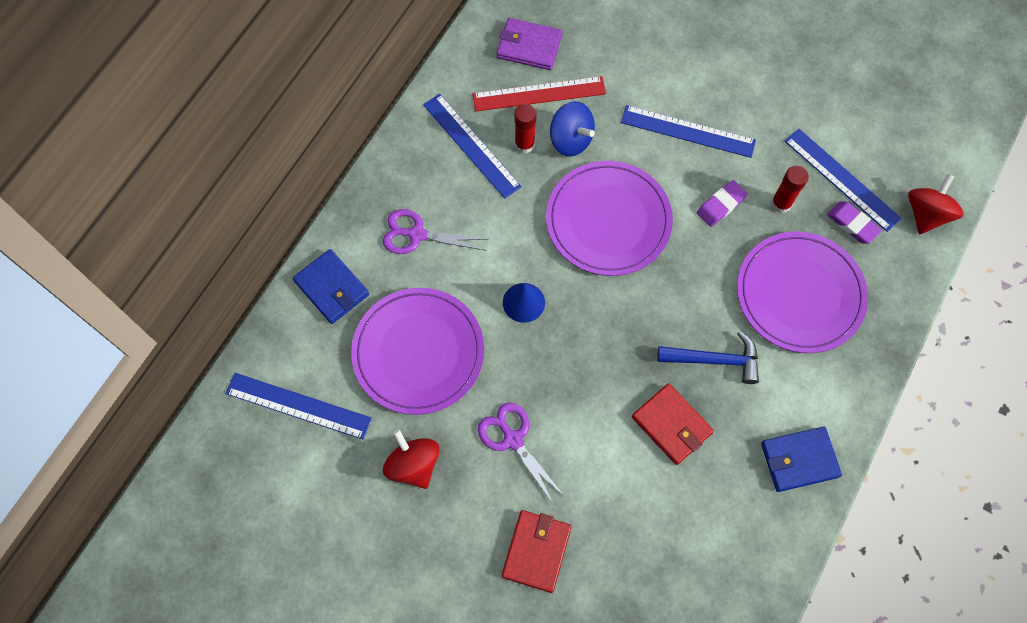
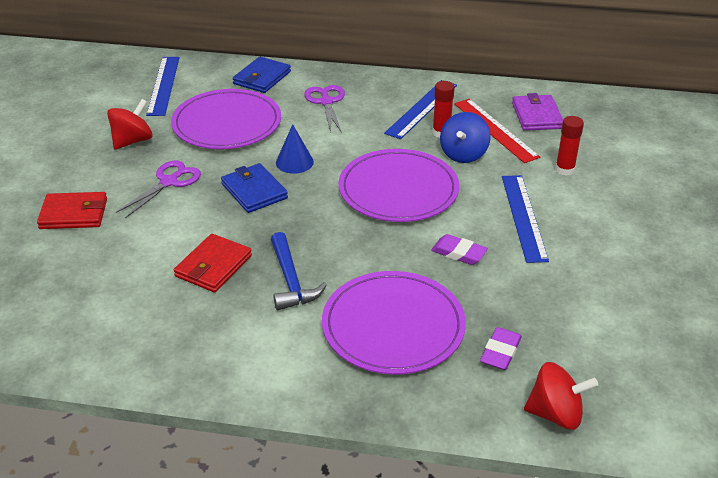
camera: 70 degrees right, 30 degrees down
blue wallet [761,427,842,492] -> blue wallet moved to [221,163,288,213]
red glue stick [771,166,809,213] -> red glue stick moved to [555,116,584,176]
blue ruler [785,128,902,232] -> none

